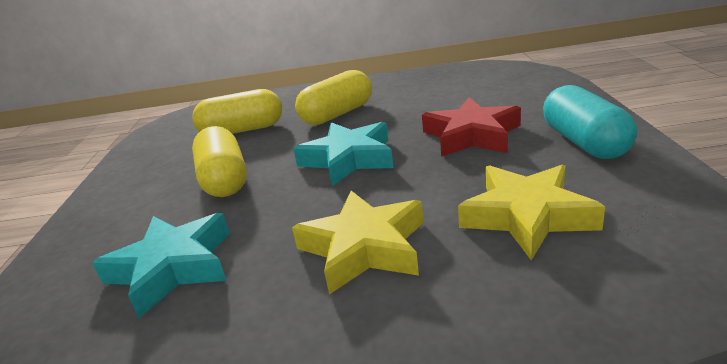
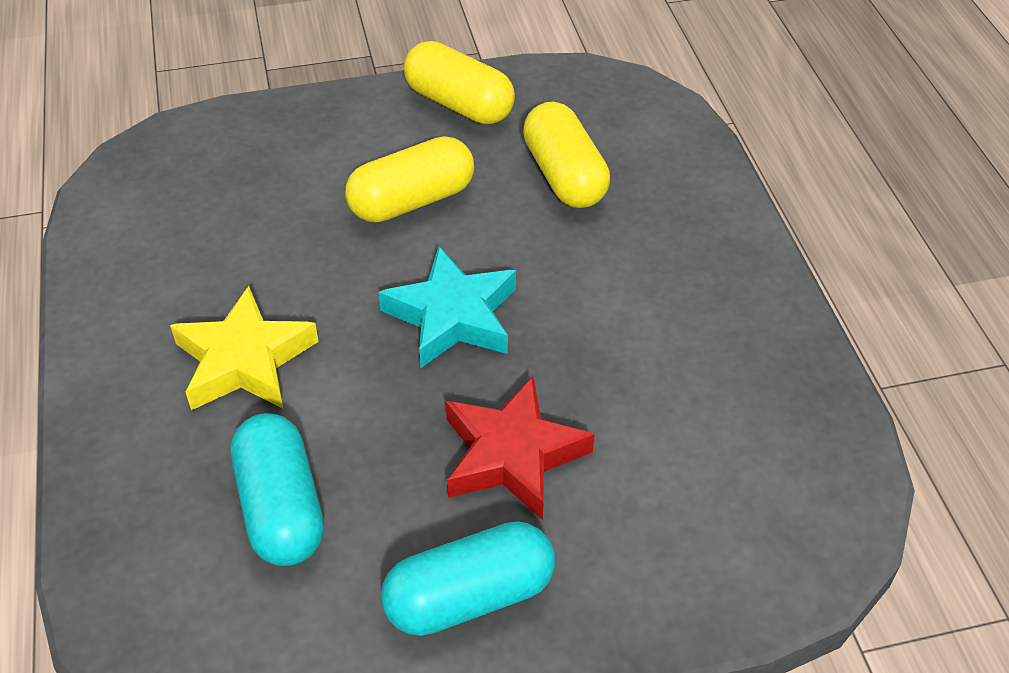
camera: 75 degrees right, 20 degrees up
turquoise star [92,213,230,318] -> none
yellow capsule [295,70,372,125] -> yellow capsule moved to [404,41,515,124]
yellow star [458,165,605,260] -> turquoise capsule [231,413,324,566]

